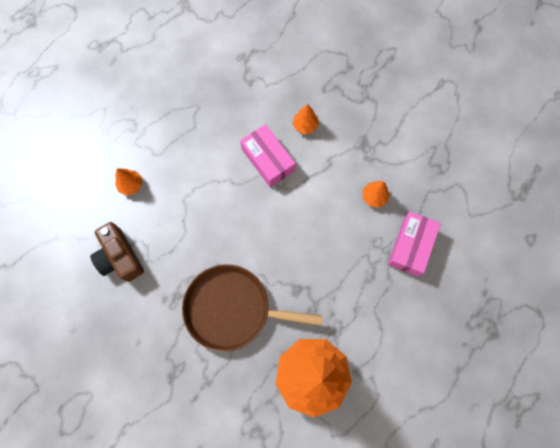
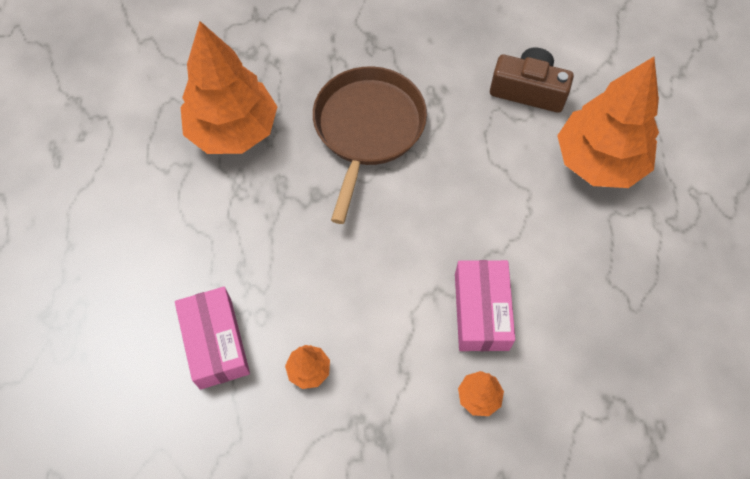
camera: 140 degrees right, 10 degrees down
orange tree [115,169,142,196] -> orange tree [557,57,659,188], size x2.45
brown pan [182,264,323,352] -> brown pan turned 45 degrees counterclockwise [313,66,427,224]
pink box [240,124,296,188] -> pink box turned 75 degrees clockwise [455,260,515,351]

